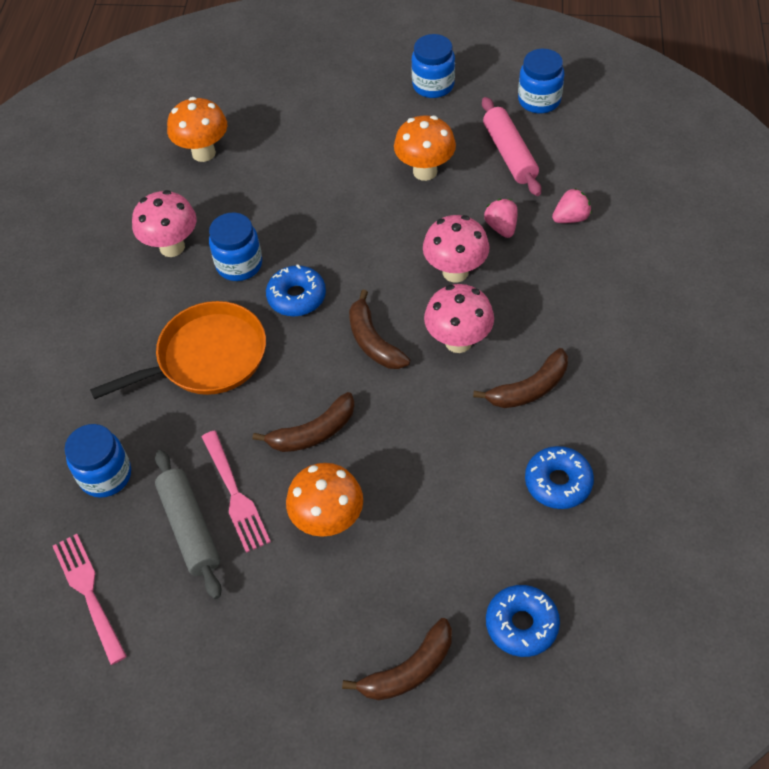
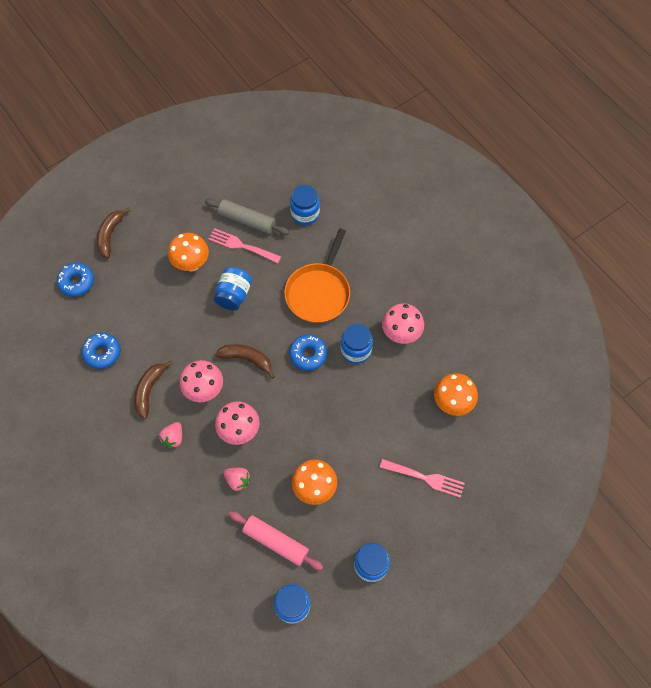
camera: 135 degrees right, 10 degrees up
pink fork [53,534,127,665] -> pink fork moved to [380,459,465,498]
brown banana [253,392,355,452] -> blue jar [214,267,252,311]
pink strawberry [552,188,591,223] -> pink strawberry moved to [159,422,182,448]

